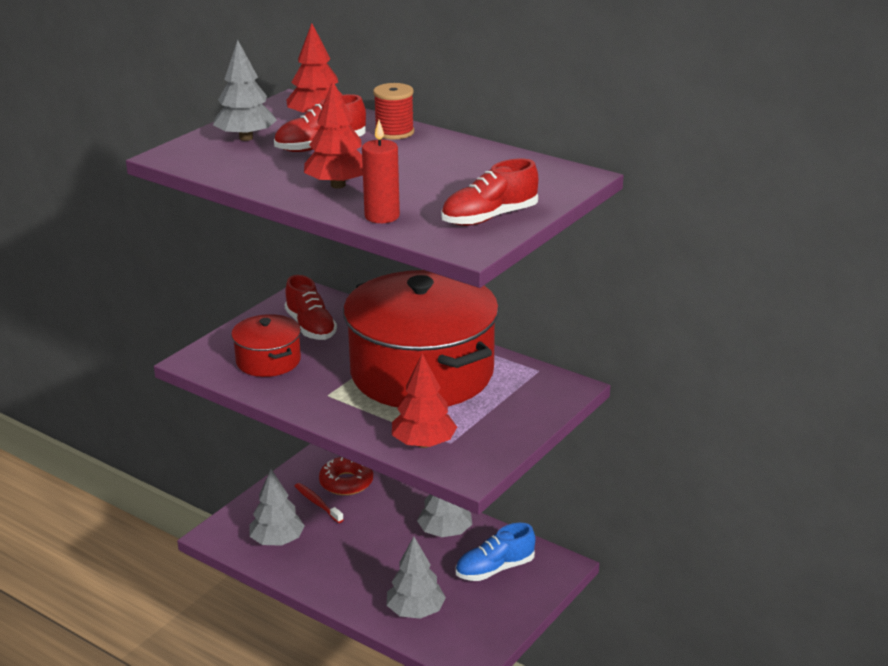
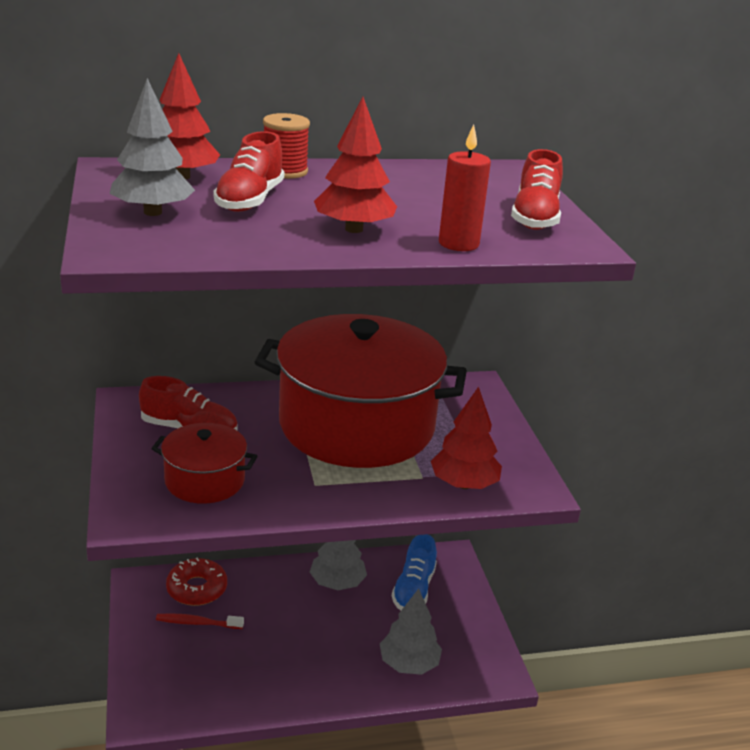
camera: 50 degrees left, 0 degrees up
grey tree [249,469,305,546] -> none

